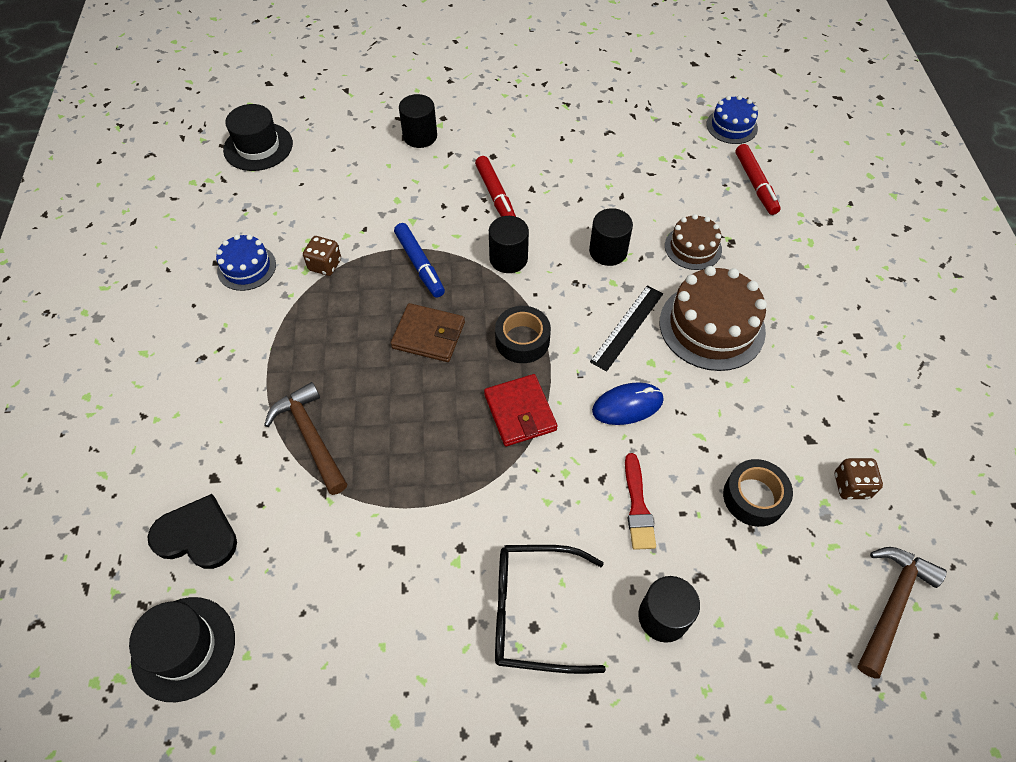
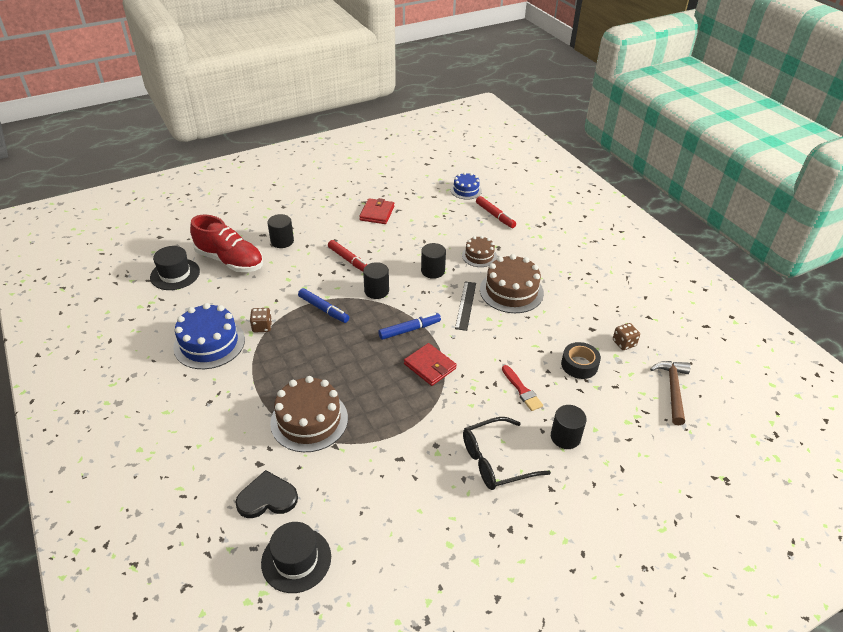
camera: 25 degrees left, 15 degrees down
blue cake [216,234,276,291] -> blue cake [173,303,245,369], size x1.72
brown hammer [264,382,347,495] -> brown cake [270,376,348,452]
brown wallet [391,303,465,362] -> none
black tape [495,306,551,363] -> blue marker [378,313,441,340]
blue mouse [592,382,664,425] -> none
none -> red shoe [190,215,263,272]
none -> red wallet [359,198,394,224]

